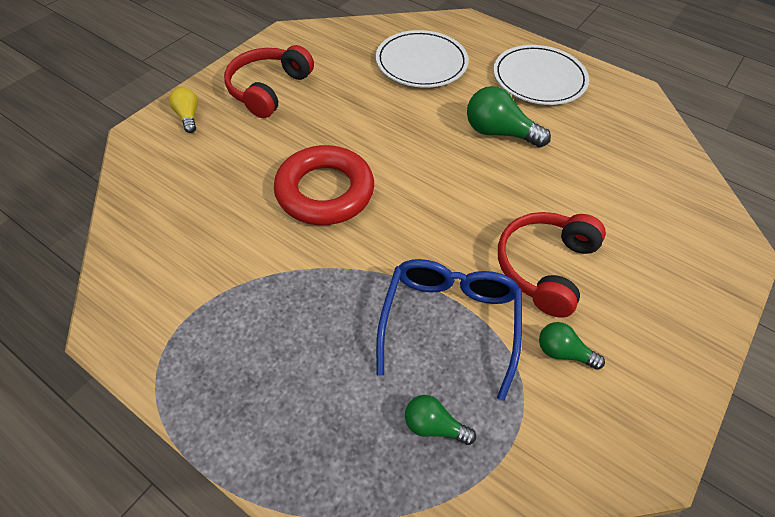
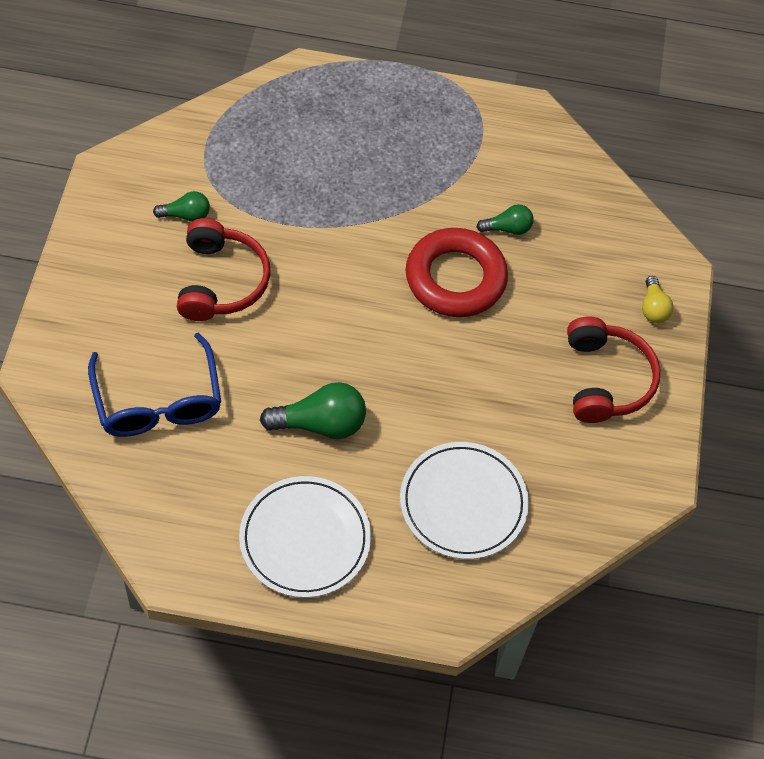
camera: 150 degrees right, 5 degrees up
yellow light bulb [169,87,198,133] -> yellow light bulb turned 45 degrees clockwise [642,276,674,323]
blue glasses [376,259,522,401] -> blue glasses moved to [88,333,221,437]
green light bulb [405,395,476,445] -> green light bulb moved to [476,204,534,235]

